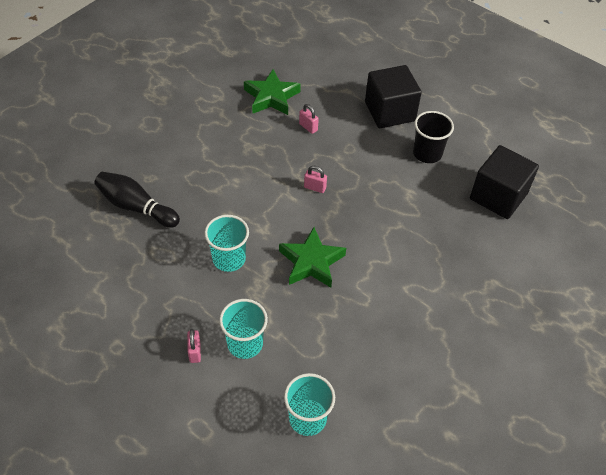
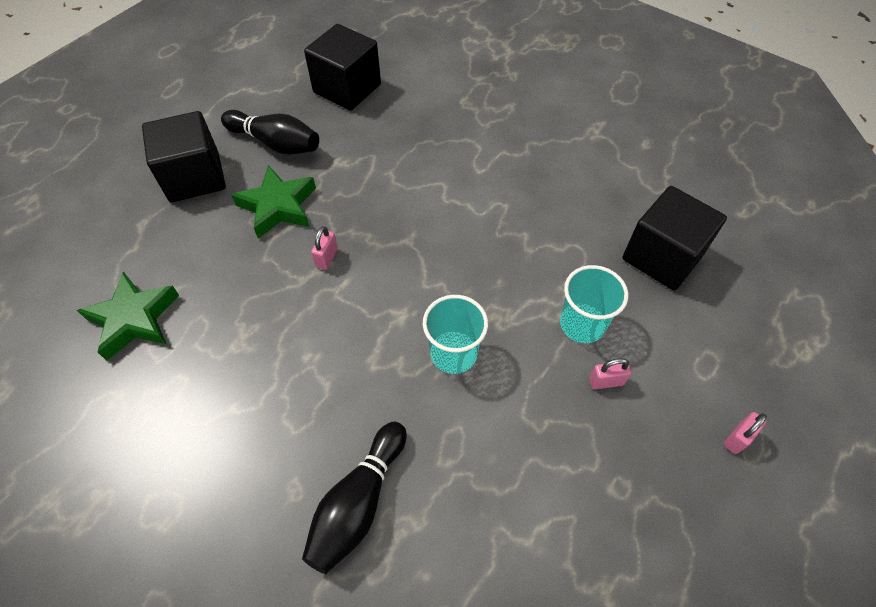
camera: 90 degrees left, 5 degrees up
green star [279,227,346,287] -> green star moved to [231,165,316,239]
turquoise cup [284,373,335,436] -> black cube [622,186,727,291]
pink padlock [299,104,319,134] -> pink padlock moved to [724,412,767,454]
black cup [413,111,454,163] -> black bowling pin [221,110,319,154]

